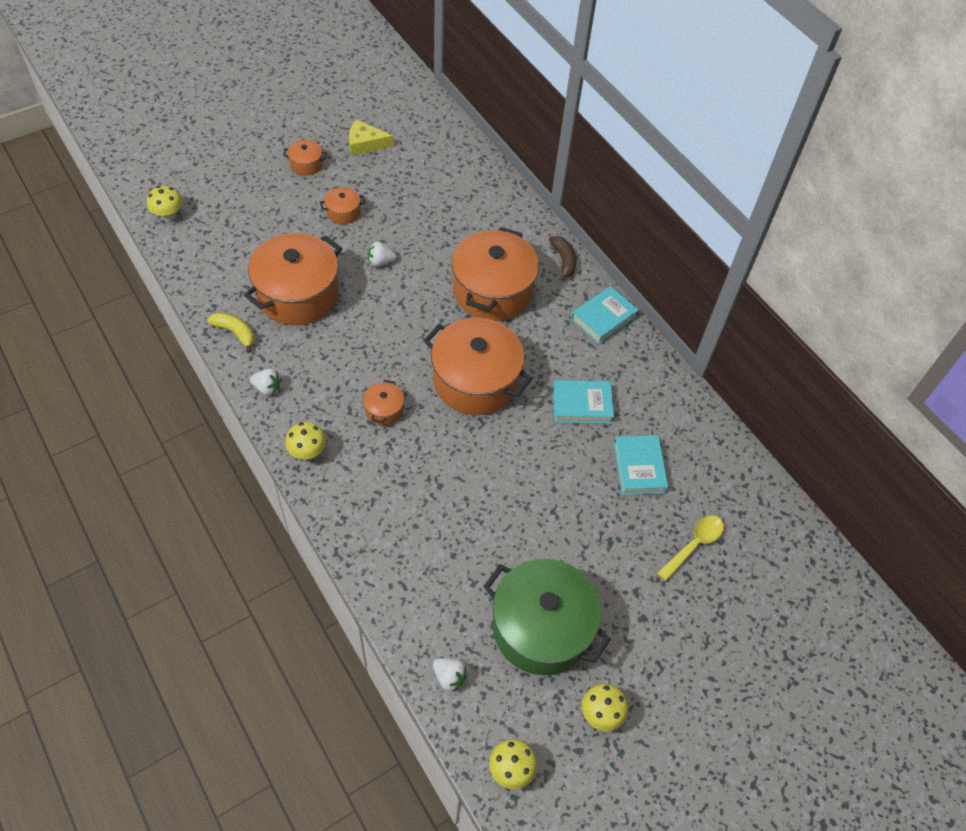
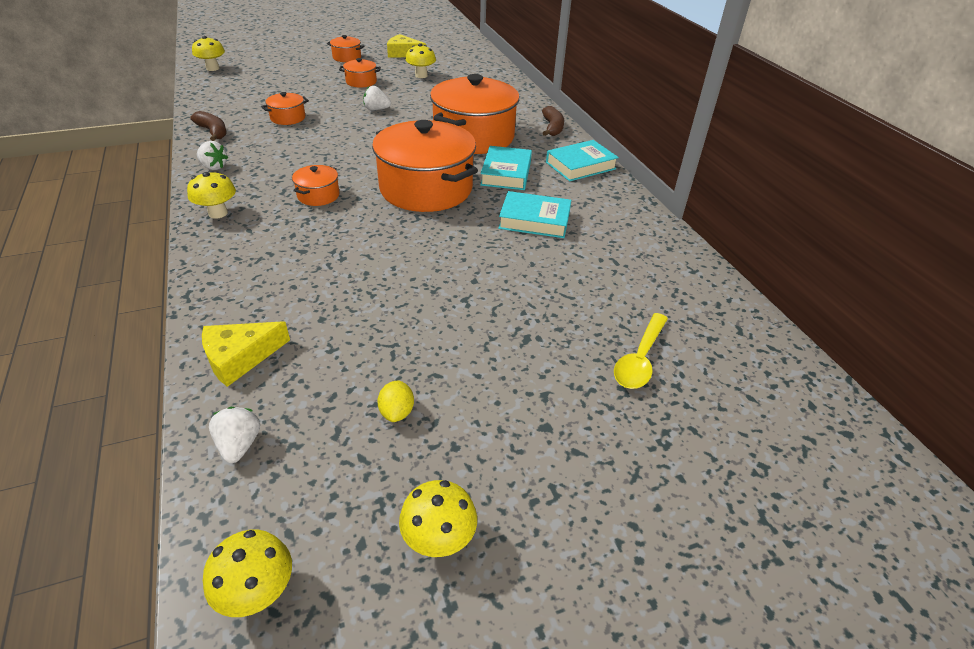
camera: 15 degrees right, 15 degrees down
yellow banana [207,312,255,353] -> brown banana [190,111,226,141]
orange pot [244,233,342,325] -> orange pot [261,92,309,125], size x0.44
white strawberry [433,658,468,692] -> white strawberry turned 150 degrees counterclockwise [209,407,260,463]
green pot [483,559,611,675] -> yellow lemon [377,380,414,422]
turquoise book [614,435,668,495] -> turquoise book moved to [480,146,532,190]
yellow spoon [657,515,724,581] -> yellow spoon turned 150 degrees clockwise [614,313,668,389]
none -> yellow cheese [202,321,290,387]
none -> yellow mushroom [405,43,436,78]

